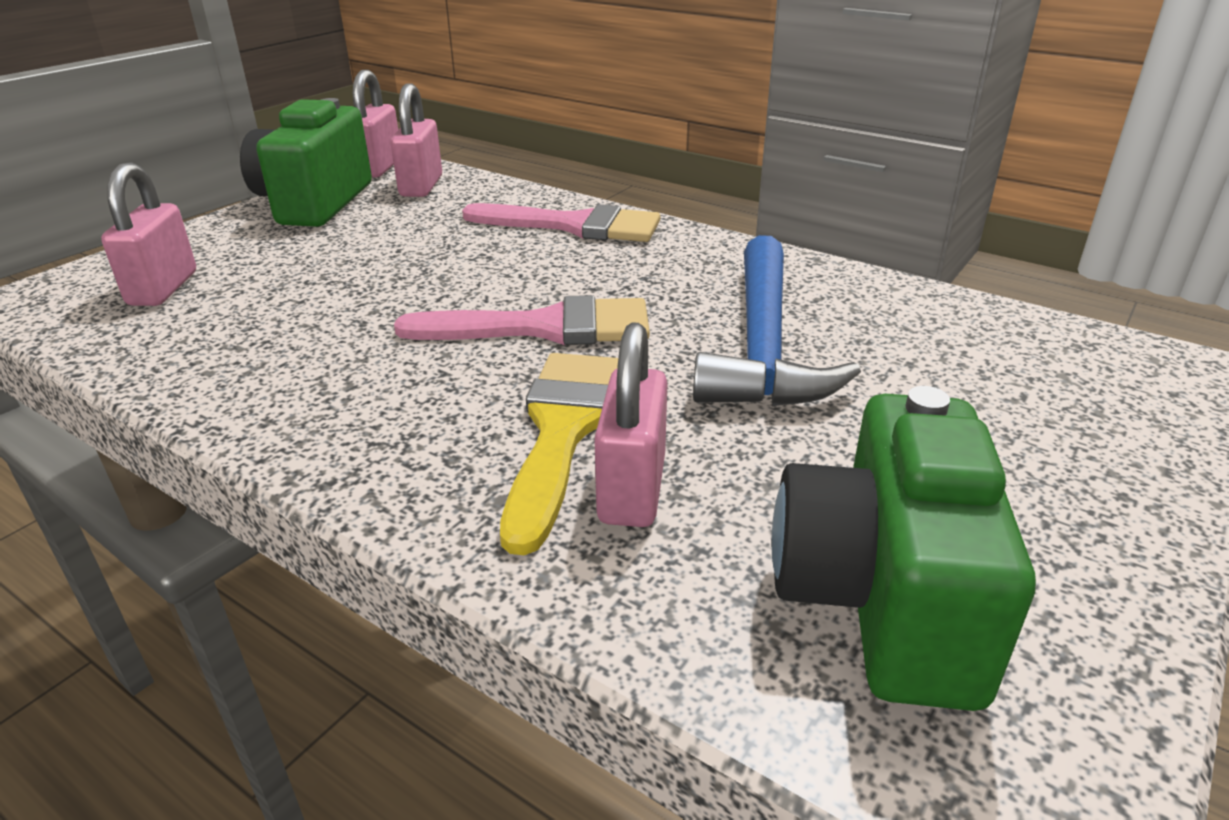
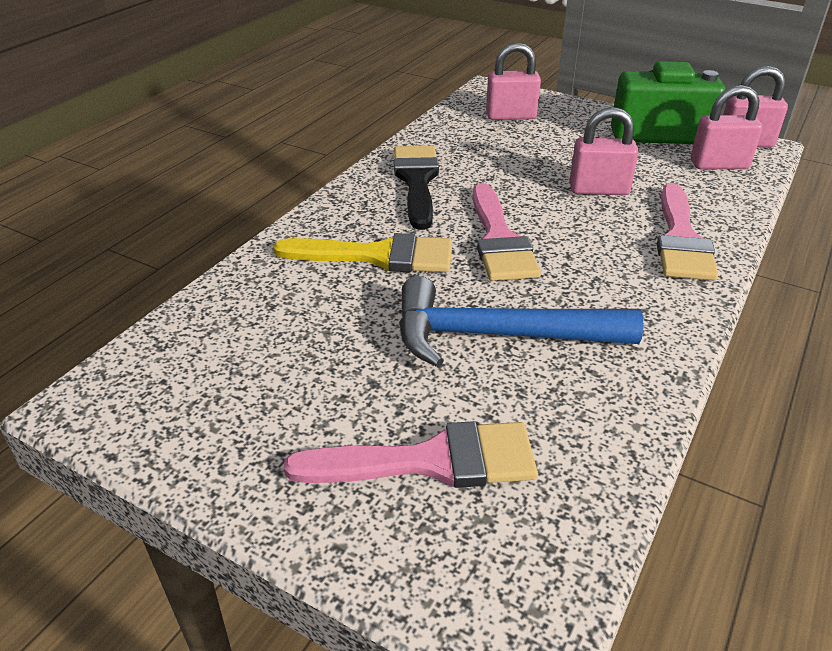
camera: 85 degrees right, 5 degrees up
pink padlock [594,322,668,527] -> pink padlock moved to [569,107,639,195]
green camera [772,386,1036,711] -> none
none -> pink brush [284,421,538,488]
none -> black brush [394,146,439,230]

